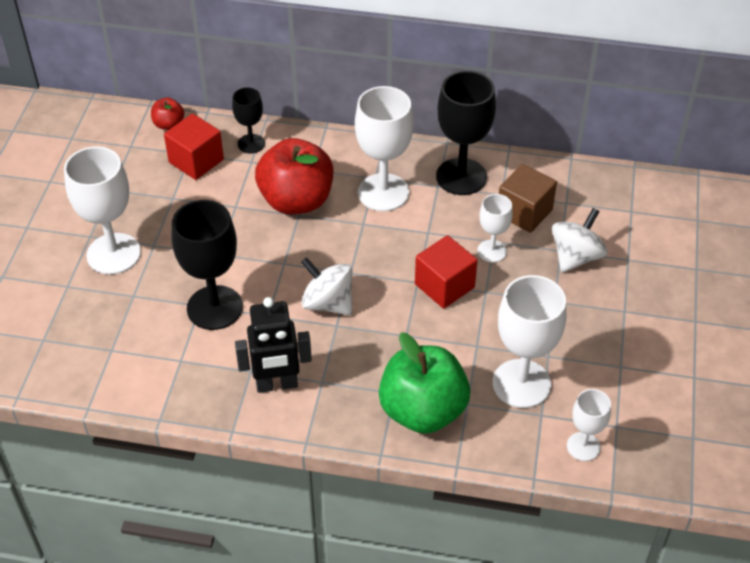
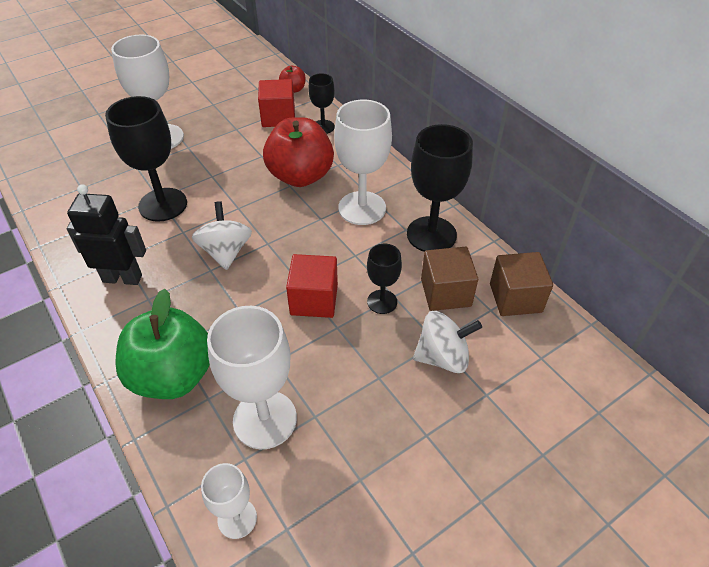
camera: 45 degrees right, 0 degrees up
black robot [235,297,312,393] -> black robot turned 150 degrees clockwise [66,184,146,285]
white goblet [477,194,513,263] -> black goblet [367,244,402,314]
none -> brown cube [490,252,553,316]

